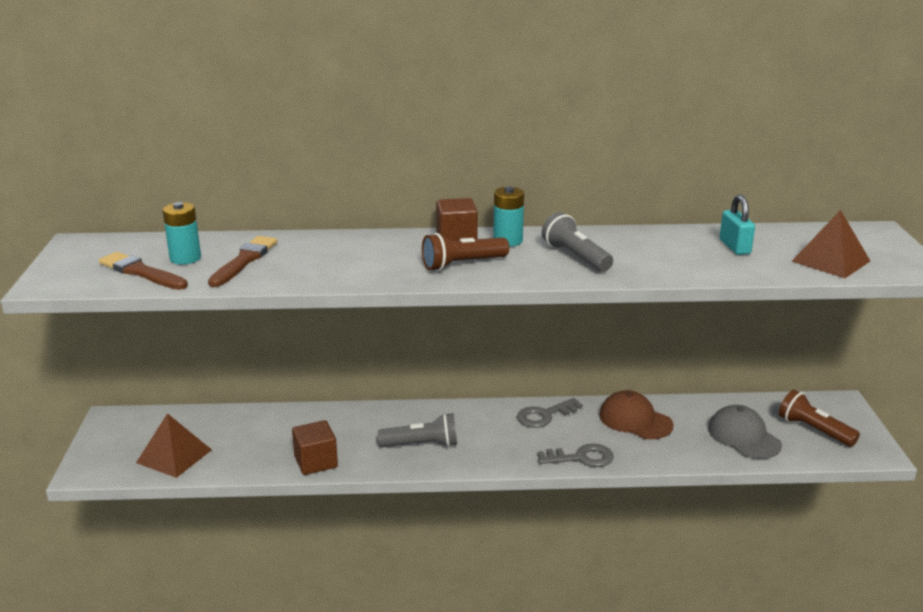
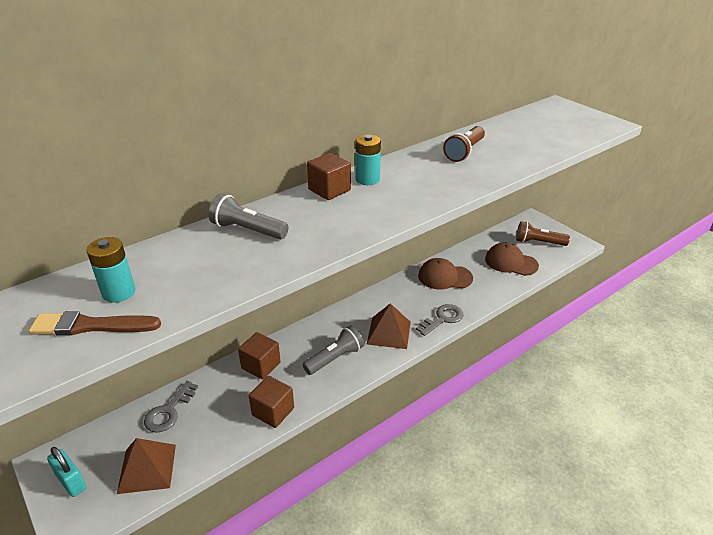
camera: 35 degrees left, 10 degrees up
brown brush [208,236,277,287] -> none
brown flashlight [422,233,509,271] -> brown flashlight moved to [443,126,485,162]
grey key [517,398,583,428] -> grey key moved to [144,381,198,433]
grey flashlight [542,212,613,272] -> grey flashlight moved to [209,194,289,240]
grey cap [708,405,782,459] -> brown cap [485,243,539,276]
turquoise padlock [720,195,755,255] -> turquoise padlock moved to [47,447,86,497]
brown pyramid [791,210,870,278] -> brown pyramid moved to [367,303,411,349]
none -> brown cube [238,332,281,379]

